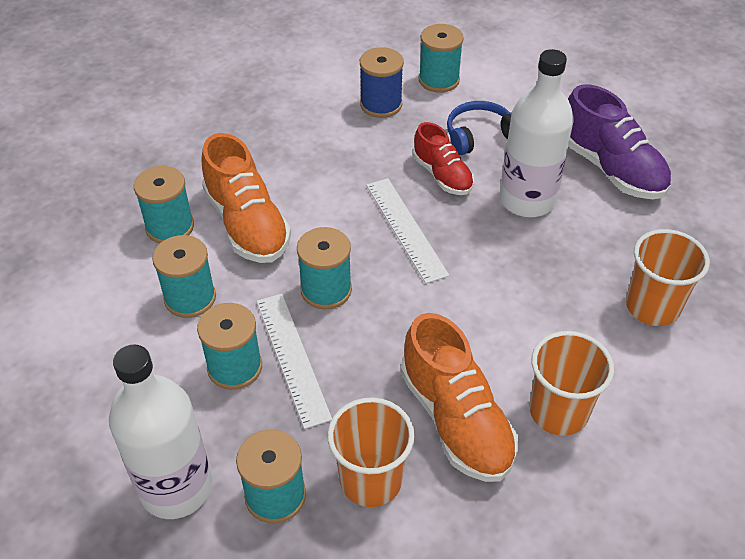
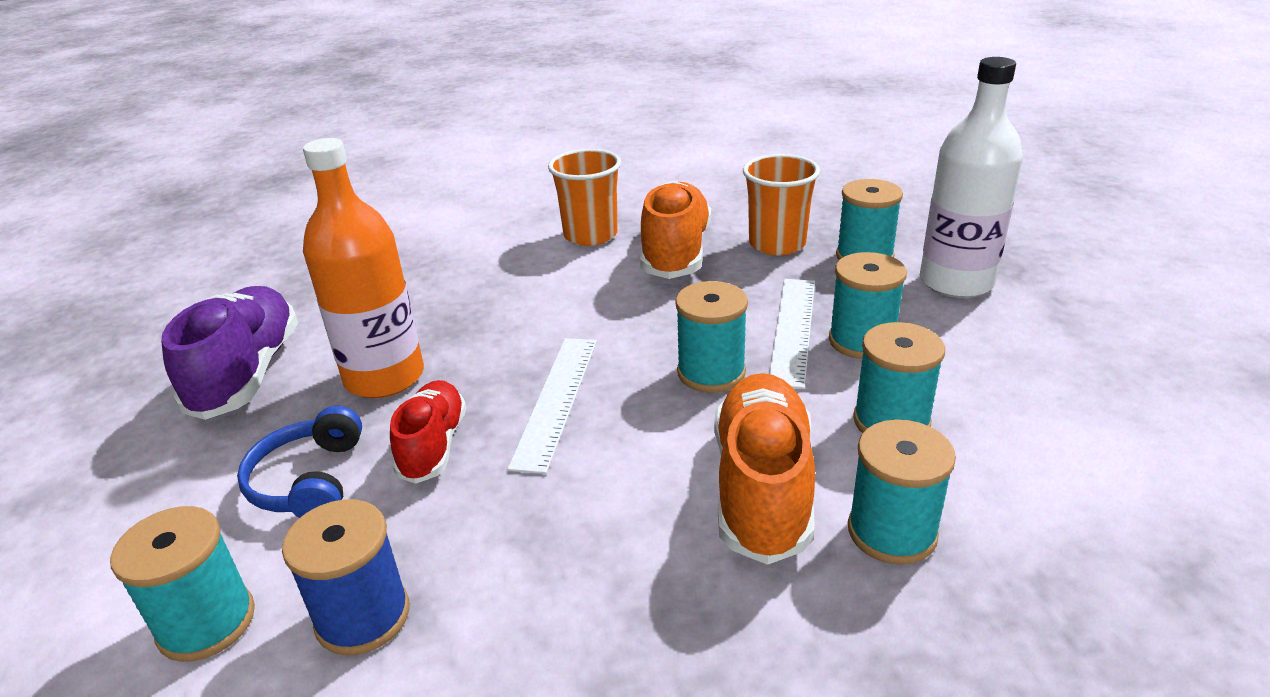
camera: 145 degrees left, 15 degrees down
blue headphones [447,101,512,155] -> blue headphones turned 75 degrees clockwise [237,406,362,518]
white bottle [500,49,574,217] -> orange bottle [303,138,424,398]
orange cup [626,229,710,326] -> none

